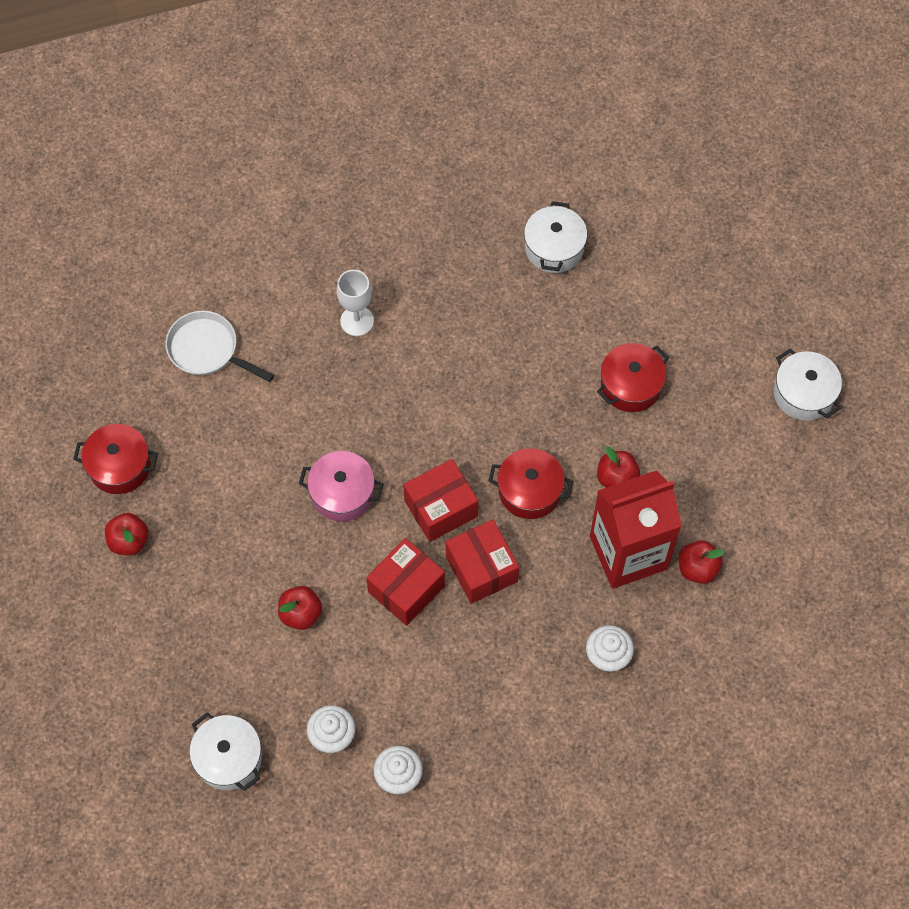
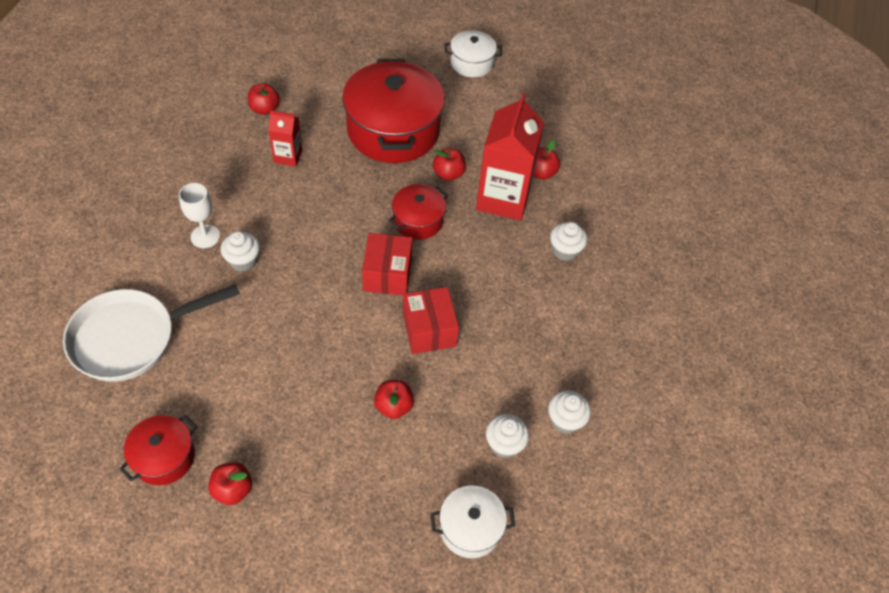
camera: 60 degrees left, 10 degrees down
white pan [165,311,274,382] -> white pan [63,284,240,382], size x1.58
pink pot [299,451,384,522] -> none
red box [446,520,519,604] -> none
white pot [524,201,587,273] -> red apple [248,83,280,115]
red pot [597,343,669,412] -> red pot [342,59,445,163], size x1.99
none -> white cupcake [220,231,260,271]
none -> red carton [268,110,302,167]

